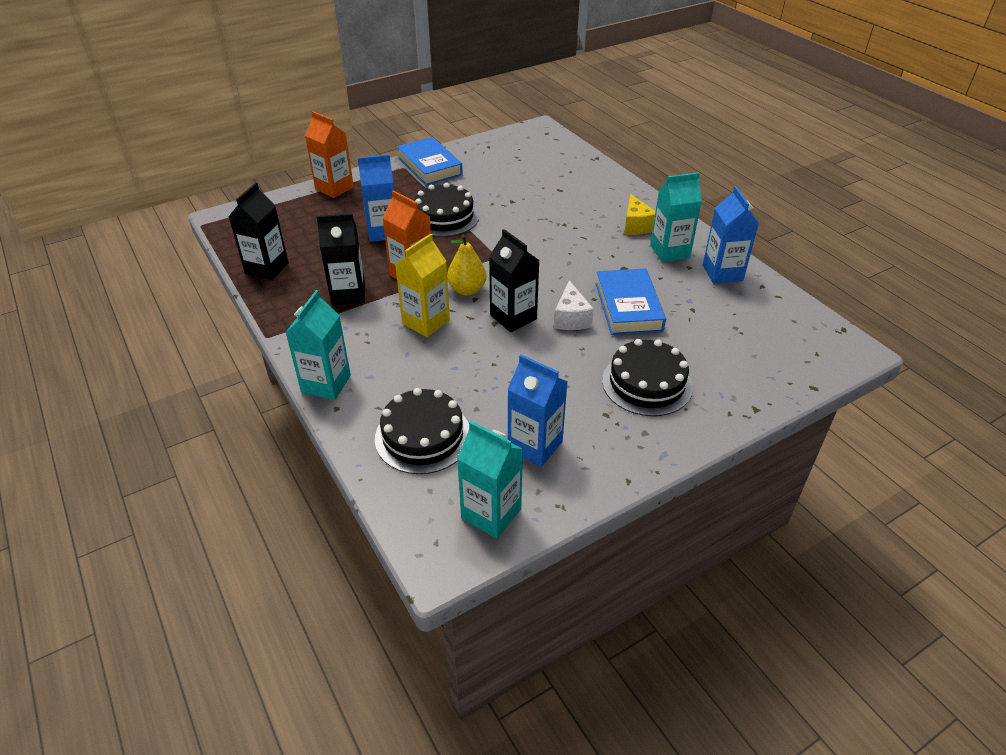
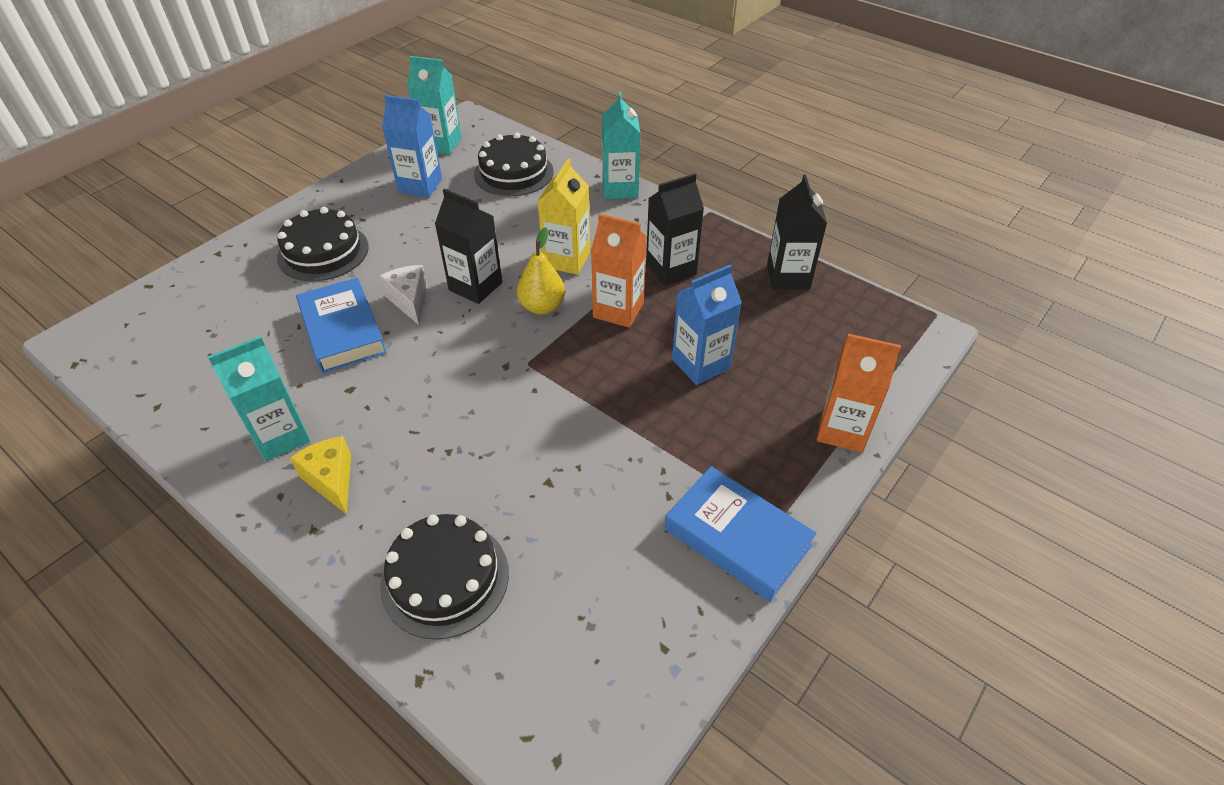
camera: 160 degrees right, 5 degrees up
black cake [414,183,479,237] -> black cake moved to [380,514,509,640]
blue carton [703,186,759,284] -> none

